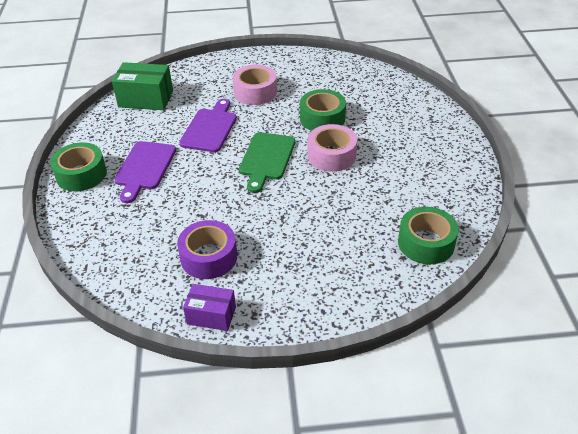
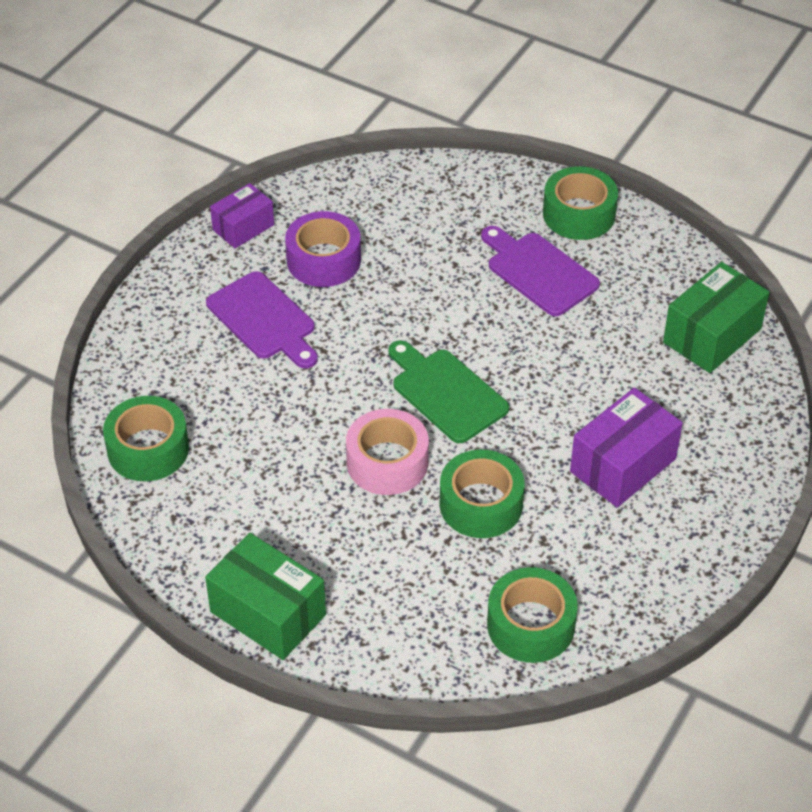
camera: 125 degrees right, 5 degrees up
purple cutting board [179,99,237,152] -> purple cutting board moved to [206,271,318,368]
pink tape [232,65,277,105] -> purple box [570,388,683,507]
none -> green box [205,533,326,660]
none -> green tape [487,567,578,663]

